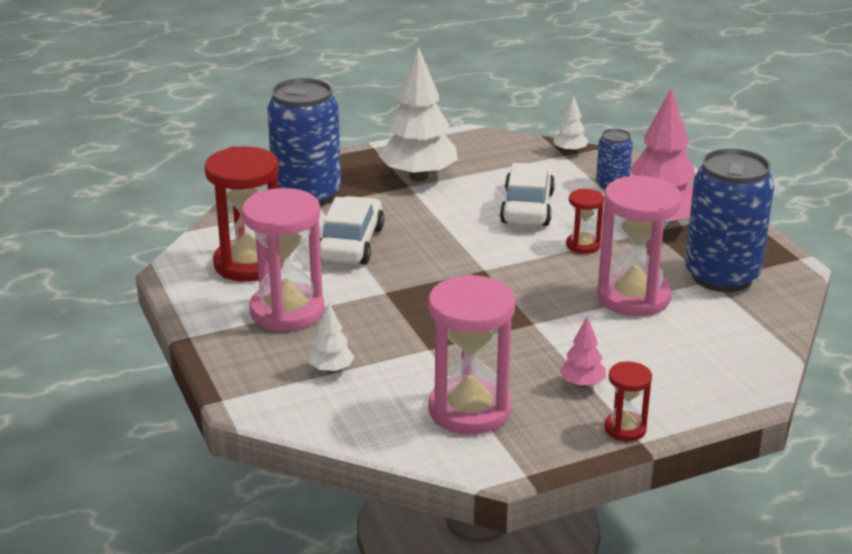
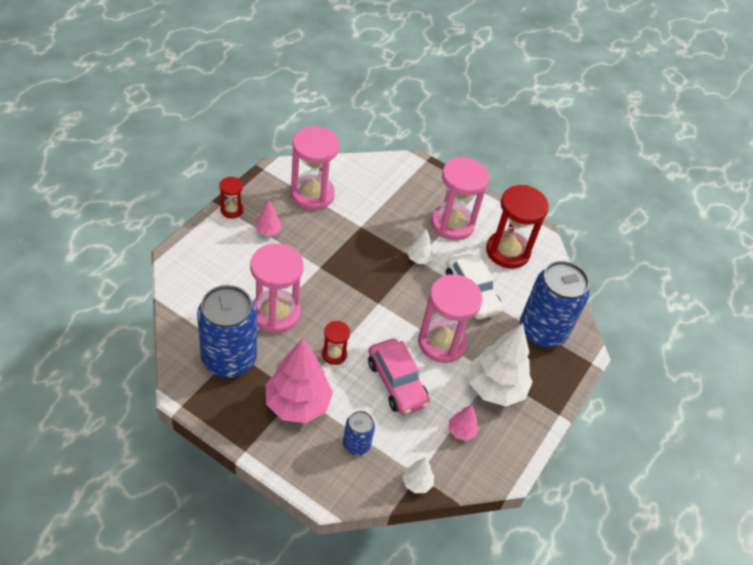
camera: 140 degrees right, 20 degrees up
white tree [309,302,354,373] -> white tree moved to [407,229,433,264]
white car [500,163,555,226] -> pink car [368,339,430,415]
none -> pink hourglass [418,274,483,363]
none -> pink tree [449,405,479,441]

